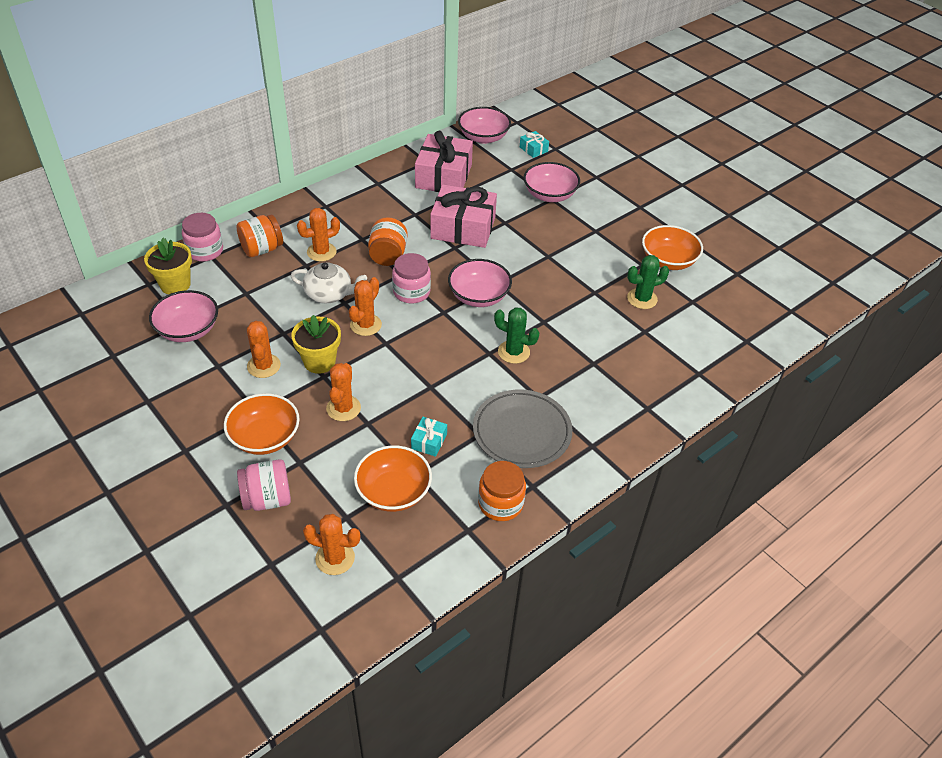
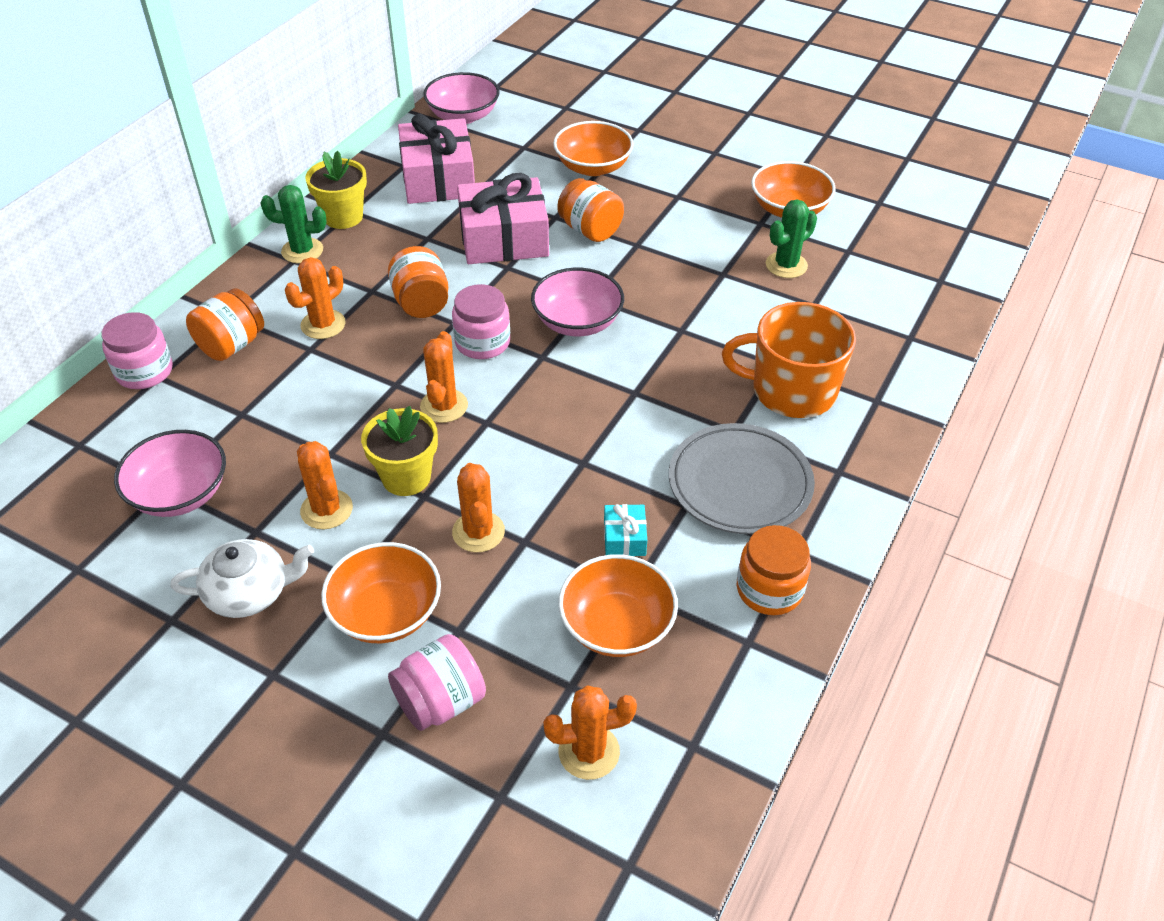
camera: 20 degrees left, 0 degrees up
yellow flower pot [144,238,192,295] -> yellow flower pot moved to [305,151,367,229]
white teapot [290,262,367,303] -> white teapot moved to [170,539,314,618]
green cactus [494,307,539,364] -> green cactus moved to [261,185,327,264]
turquoise gift [520,131,549,158] -> none
pink bowl [523,162,580,202] -> orange bowl [553,121,634,176]
none -> orange jar [557,178,624,242]
none -> orange mug [722,302,856,418]

